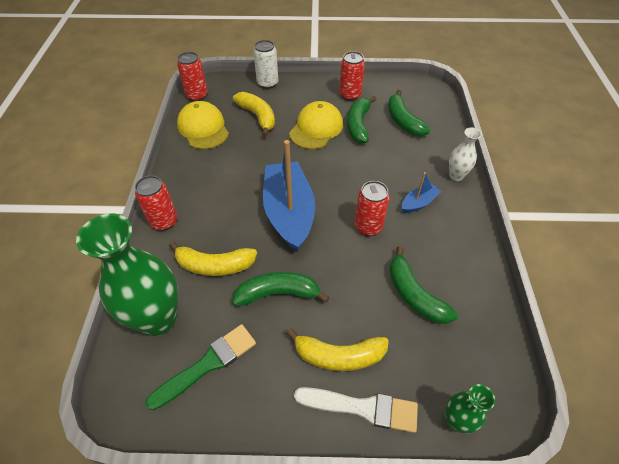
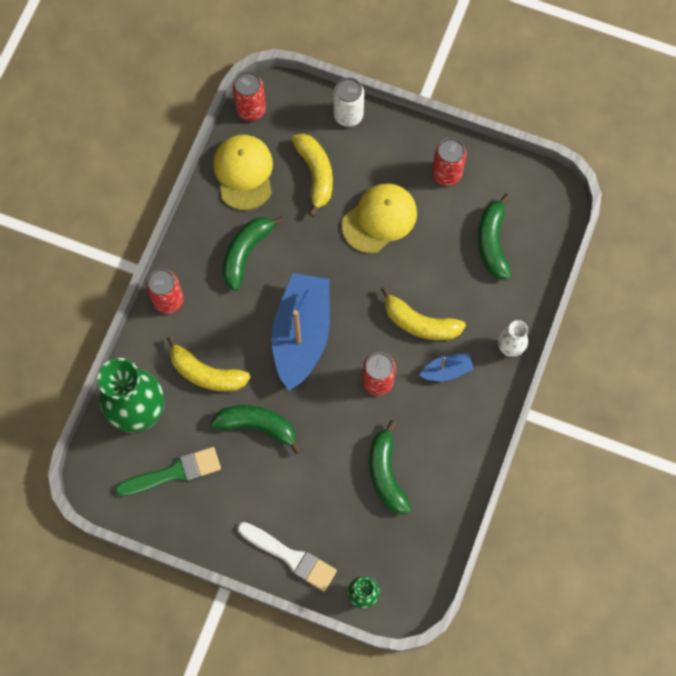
camera: 20 degrees right, 20 degrees up
yellow banana [286,328,389,371] -> yellow banana moved to [381,286,466,340]
green banana [347,96,377,143] -> green banana moved to [223,216,284,291]

